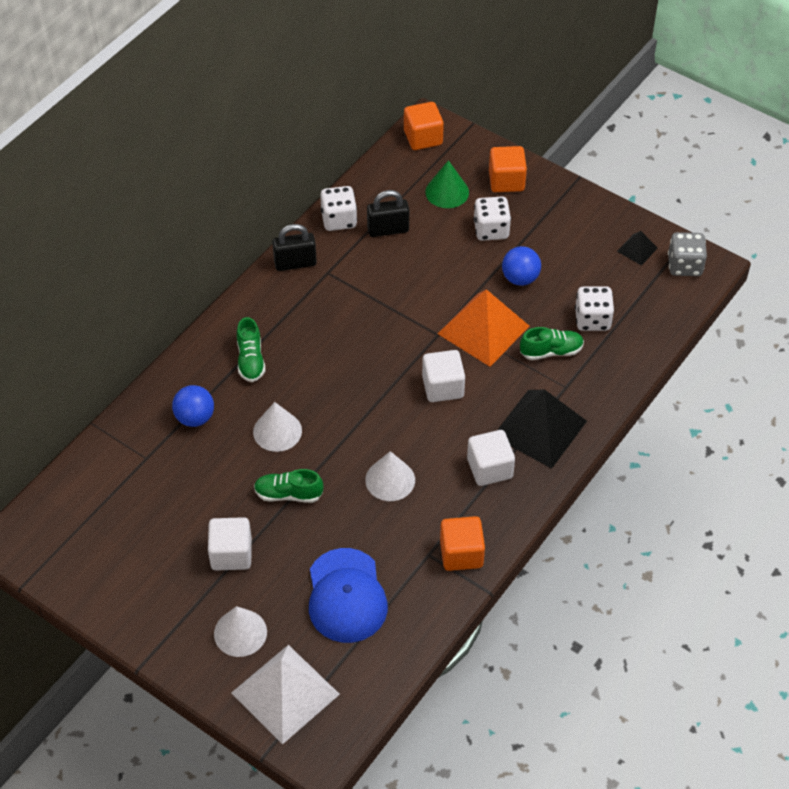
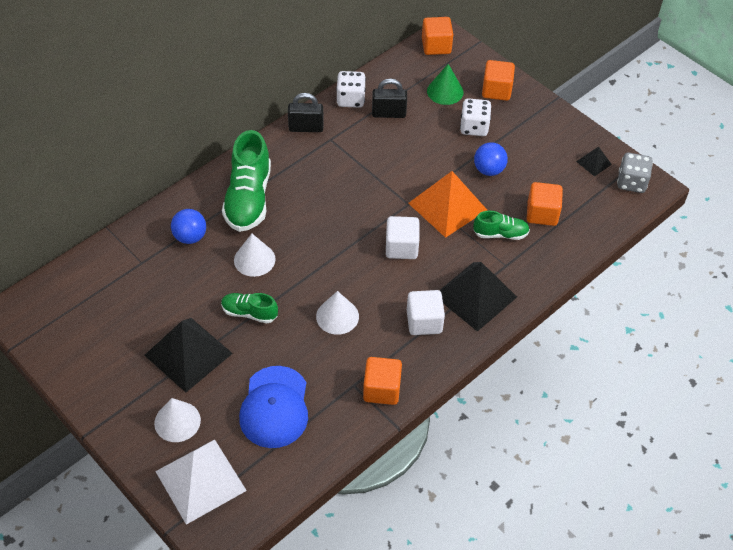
camera: 10 degrees right, 0 degrees up
white cube [208,517,252,570] -> black pyramid [144,318,233,392]
green shoe [237,317,265,382] -> green shoe [222,130,271,232], size x1.86
white dice [575,286,614,331] -> orange cube [527,182,563,226]

